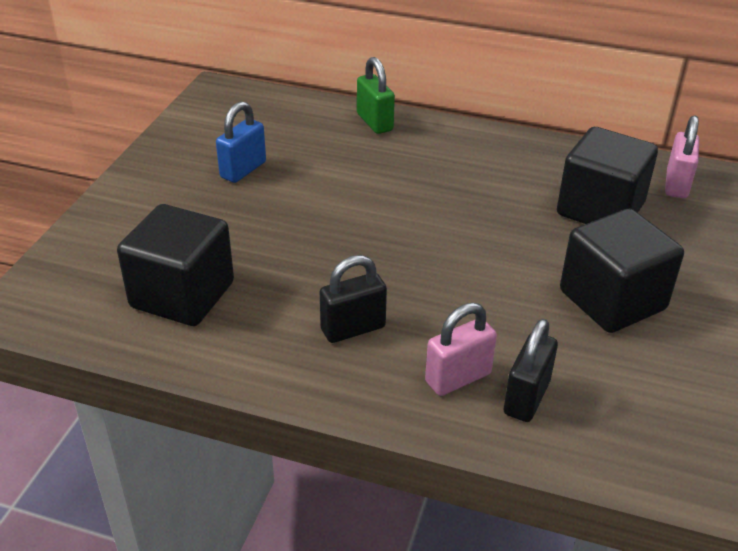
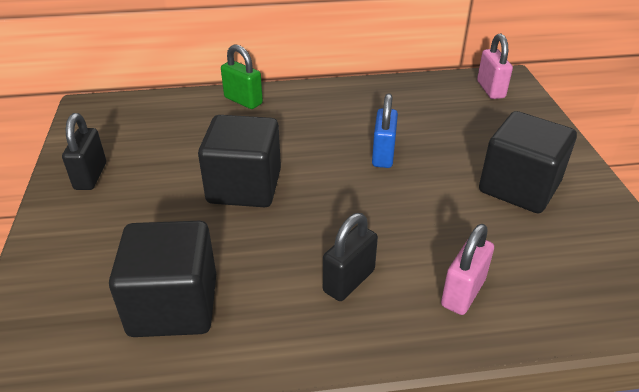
camera: 25 degrees left, 0 degrees up
blue padlock [216,101,266,183] -> blue padlock moved to [372,93,398,168]
black padlock [504,319,558,422] -> black padlock moved to [62,113,106,190]
black cube [557,127,658,224] -> black cube moved to [198,115,281,207]

